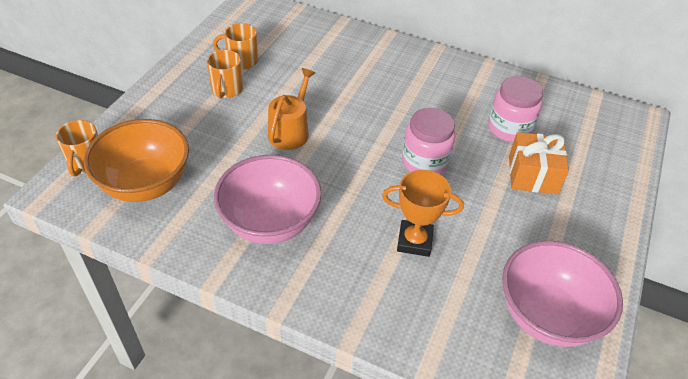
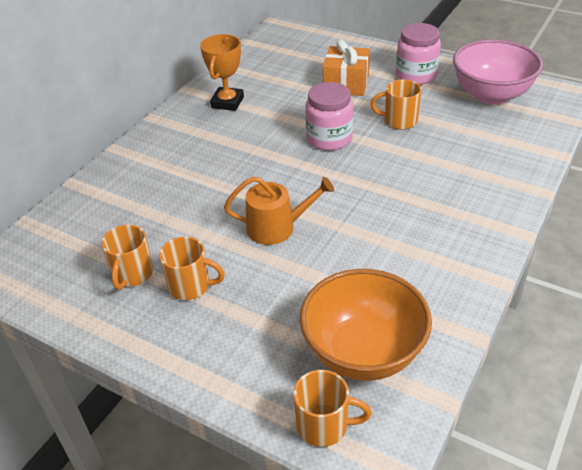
camera: 80 degrees left, 5 degrees down
pink bowl [214,155,322,244] -> none
orange watering can [268,68,315,150] -> orange watering can turned 150 degrees clockwise [224,177,334,245]
orange trophy [382,170,464,257] -> orange trophy moved to [200,34,244,111]
pink jar [488,76,543,142] -> pink jar moved to [396,23,441,85]
none -> orange mug [371,79,422,130]

